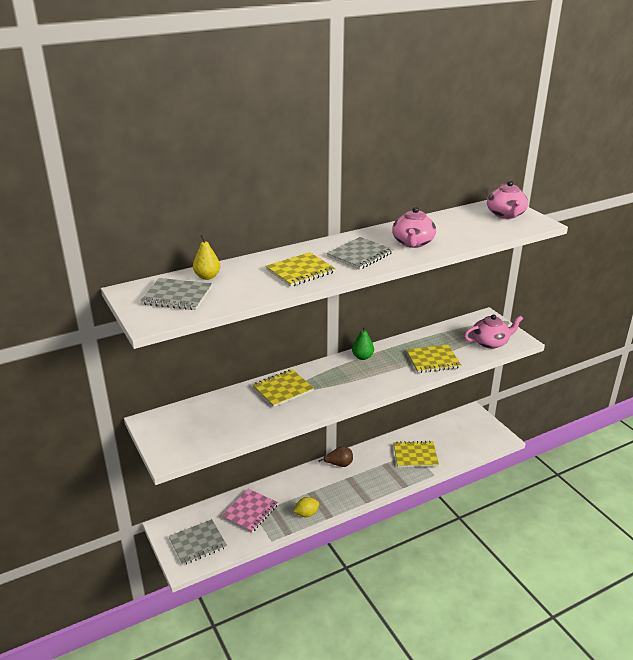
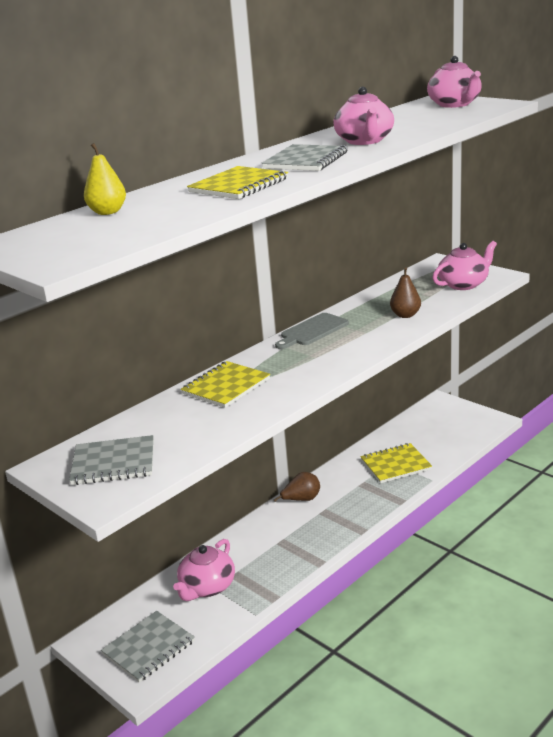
camera: 15 degrees left, 5 degrees down
grey notebook [140,278,212,310] -> grey notebook moved to [69,435,154,485]
pink notebook [222,489,278,533] -> pink teapot [173,539,235,601]
yellow lemon [293,497,319,517] -> none
green pear [352,326,374,360] -> grey cutting board [275,313,349,349]
yellow notebook [406,345,461,373] -> brown pear [390,268,421,318]

